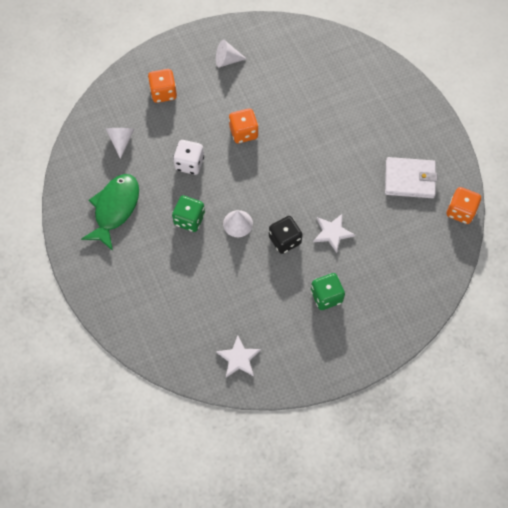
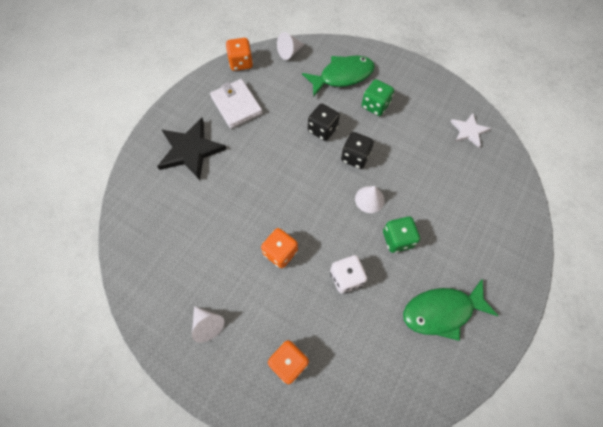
camera: 125 degrees left, 0 degrees up
white cone [106,128,135,159] -> white cone moved to [277,32,305,60]
white star [313,213,355,253] -> black dice [308,103,340,141]
none -> black star [157,118,226,180]
none -> green fish [302,55,375,96]

